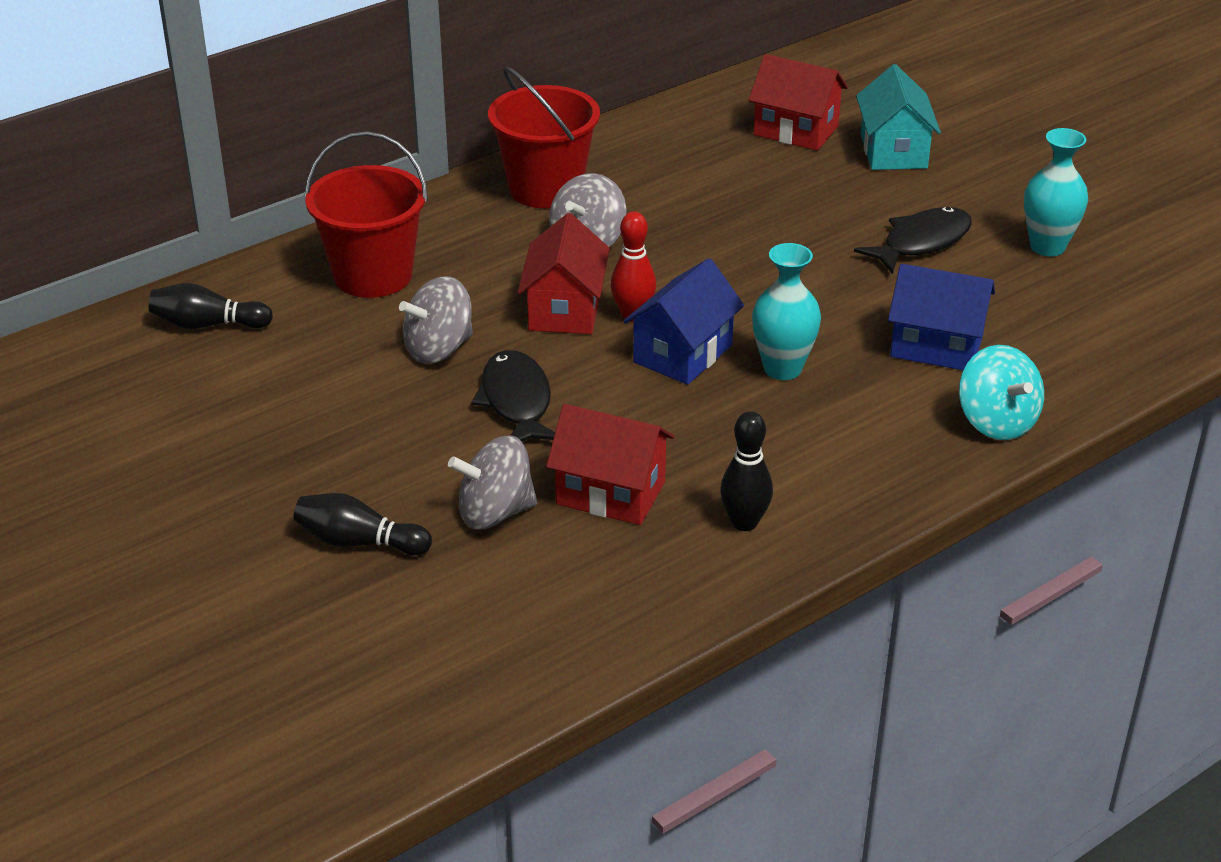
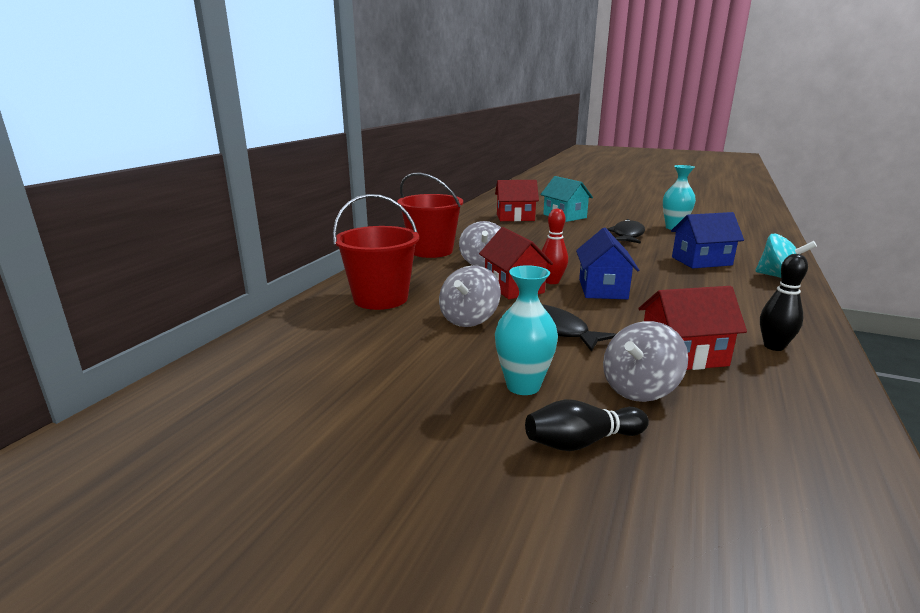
camera: 30 degrees left, 15 degrees down
black bowling pin [149,283,273,329] -> none
turquoise vase [752,243,821,380] -> turquoise vase moved to [495,265,558,395]

